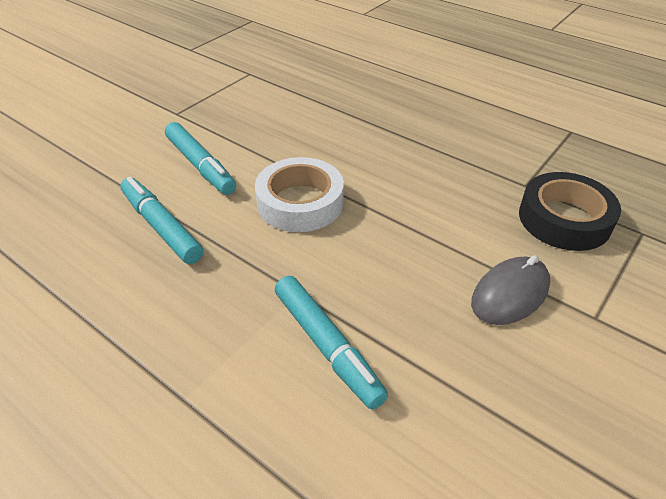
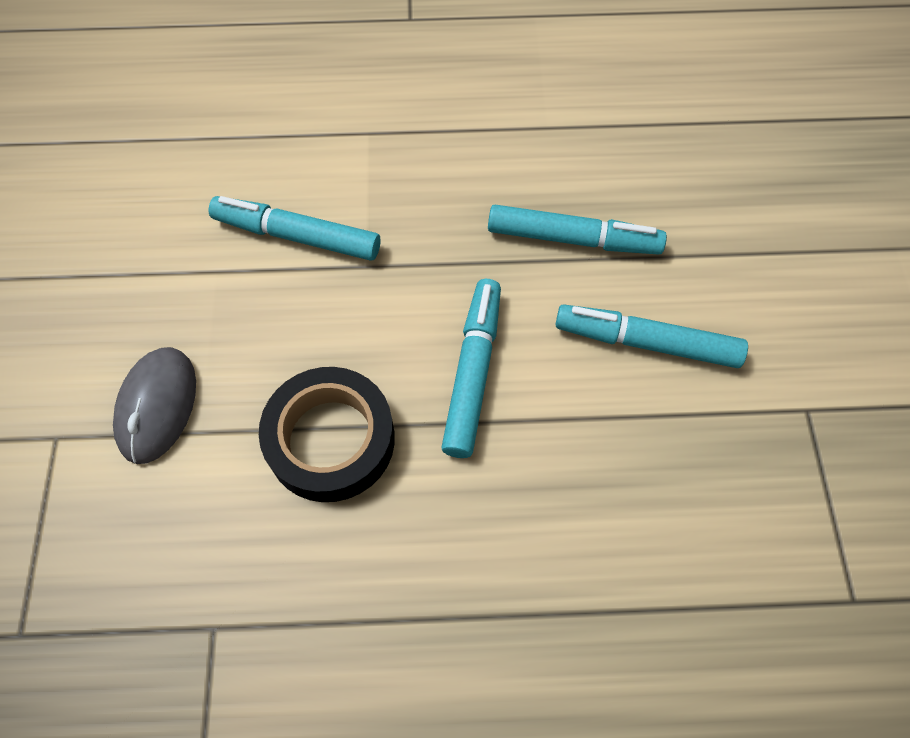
camera: 140 degrees right, 20 degrees up
white tape [255,157,344,232] -> turquoise marker [441,279,501,458]
black tape [519,172,621,251] -> black tape moved to [259,367,395,502]

